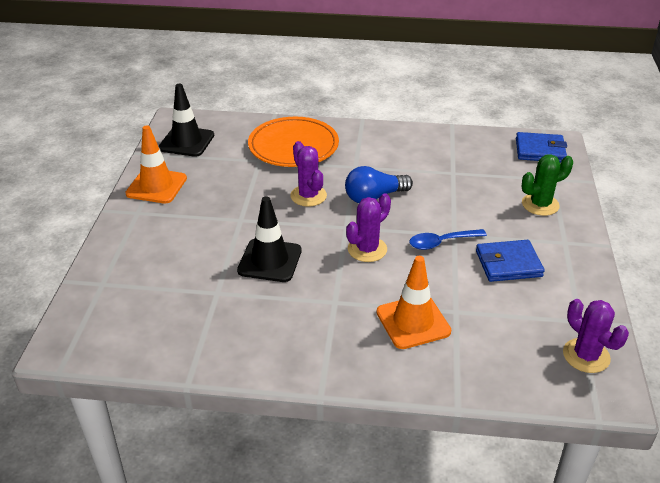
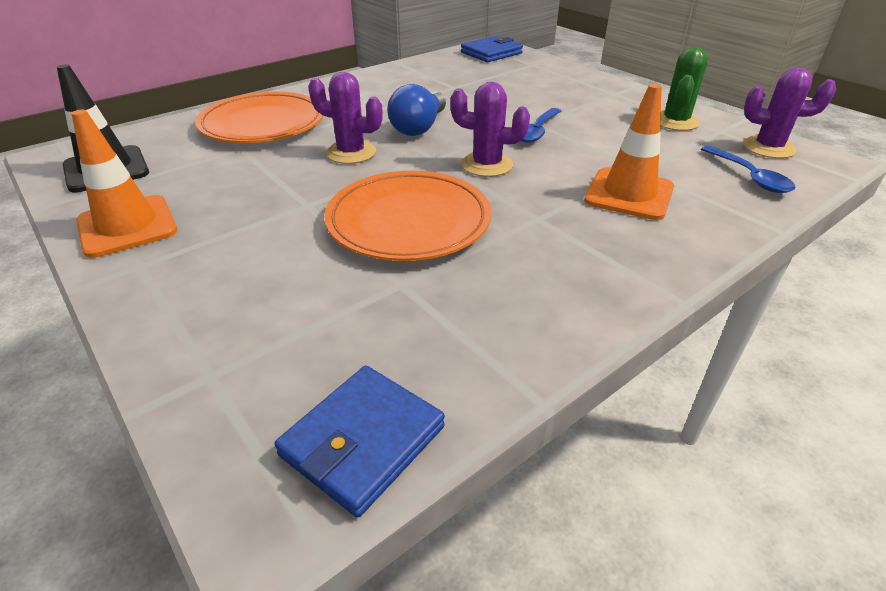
camera: 45 degrees left, 0 degrees up
black traffic cone [237,196,302,282] -> orange plate [324,171,491,261]
purple cactus [346,193,391,262] -> purple cactus turned 75 degrees counterclockwise [450,82,530,177]
blue wallet [476,240,545,282] -> blue wallet moved to [275,366,445,517]
green cactus [522,155,573,216] -> green cactus moved to [660,47,708,131]
none -> blue spoon [701,146,795,193]

